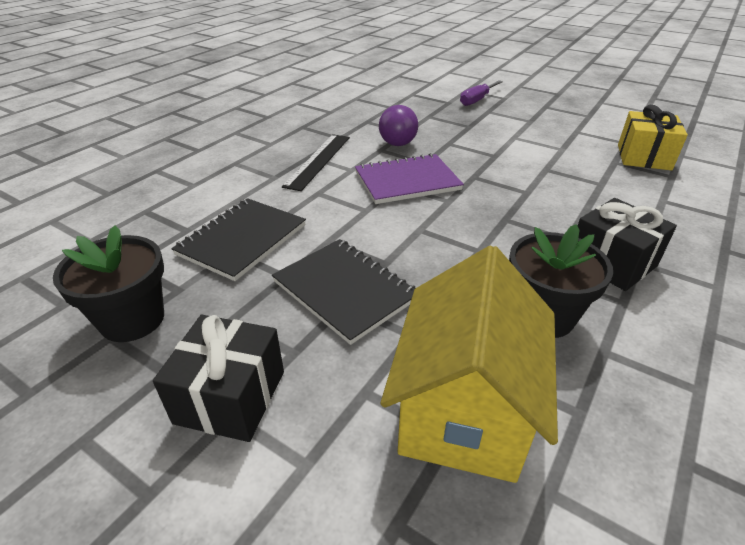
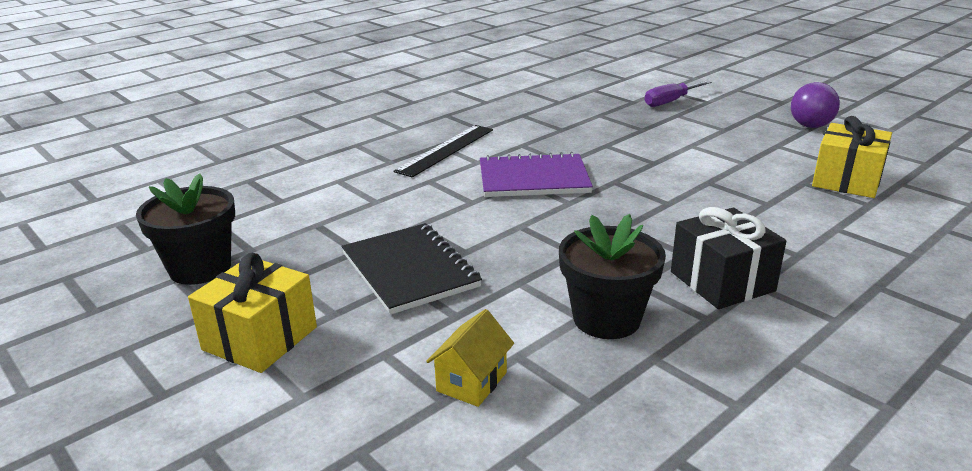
camera: 15 degrees right, 10 degrees down
black gift [153,315,284,442] -> yellow gift [188,253,317,373]
black notebook [171,198,306,281] -> none
purple ball [379,105,418,146] -> purple ball moved to [791,82,840,128]
yellow house [381,246,558,483] -> yellow house [426,309,514,407], size x0.44

